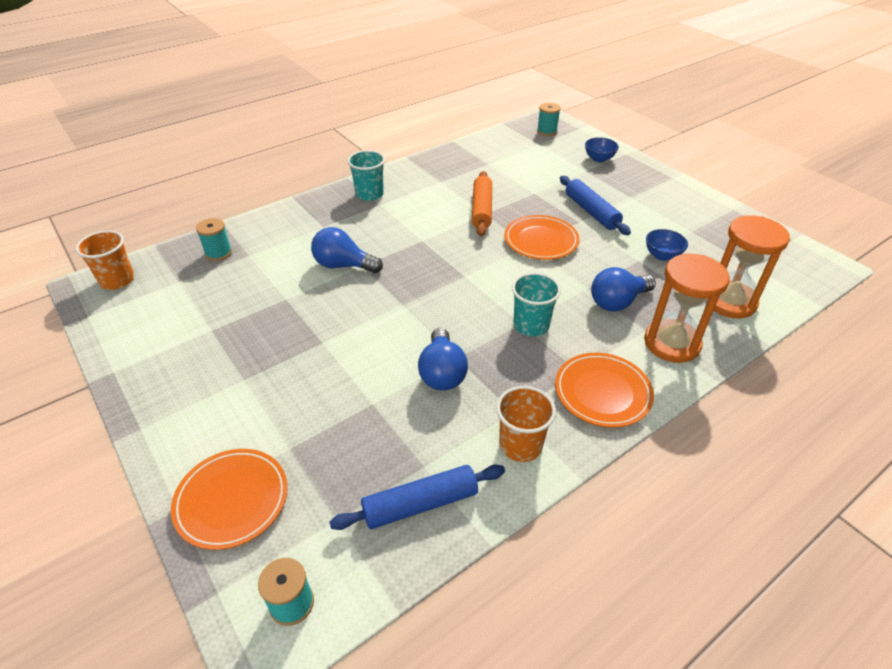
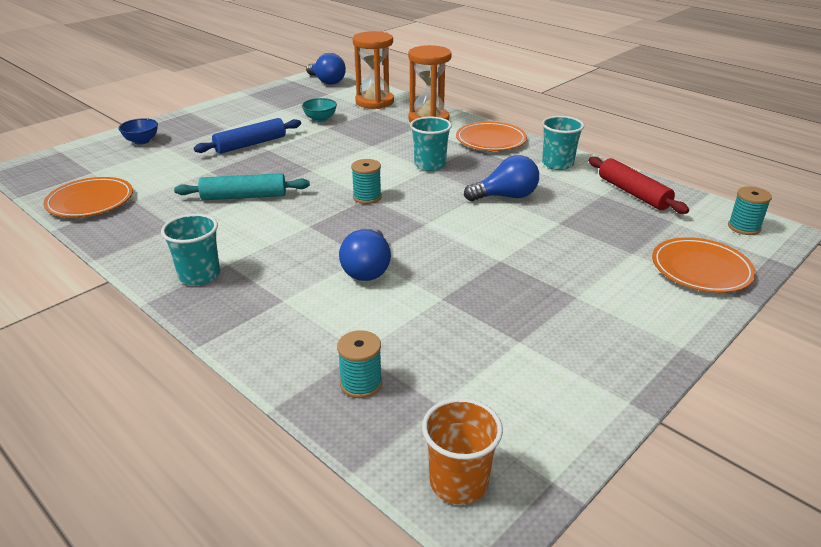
camera: 100 degrees left, 10 degrees down
blue rolling pin [329,464,505,530] -> red rolling pin [588,157,689,214]
orange rolling pin [472,171,492,236] -> turquoise rolling pin [174,173,310,200]
orange cup [496,386,556,462] -> turquoise cup [542,116,584,170]
orange plate [504,215,579,260] -> orange plate moved to [43,177,133,217]
turquoise spool [537,103,561,136] -> turquoise spool moved to [351,159,382,204]
blue light bulb [591,267,656,312] -> blue light bulb moved to [306,53,346,85]
blue bowl [646,229,688,261] -> turquoise bowl [302,98,337,122]

